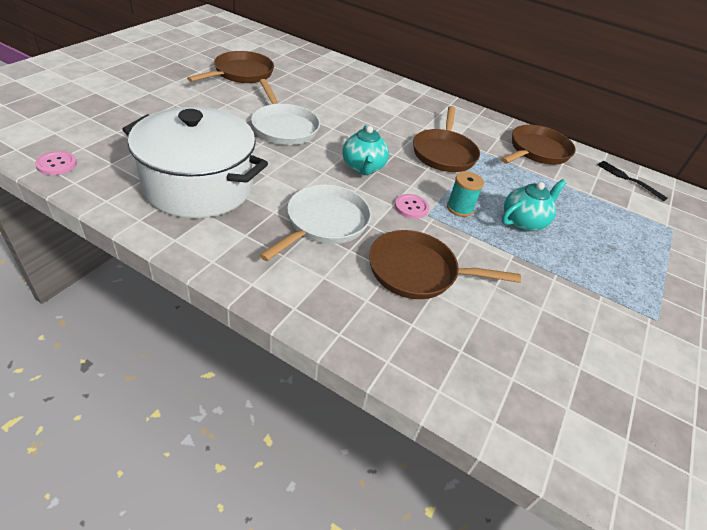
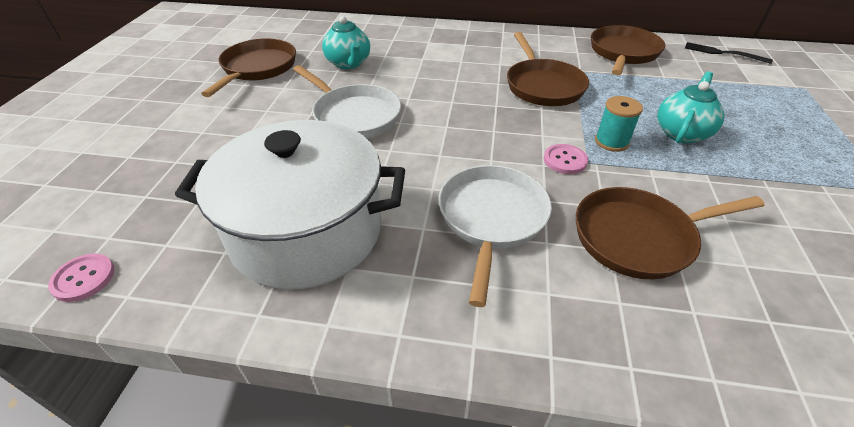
camera: 15 degrees left, 0 degrees up
turquoise teapot [342,125,389,175] -> turquoise teapot moved to [322,16,370,69]

